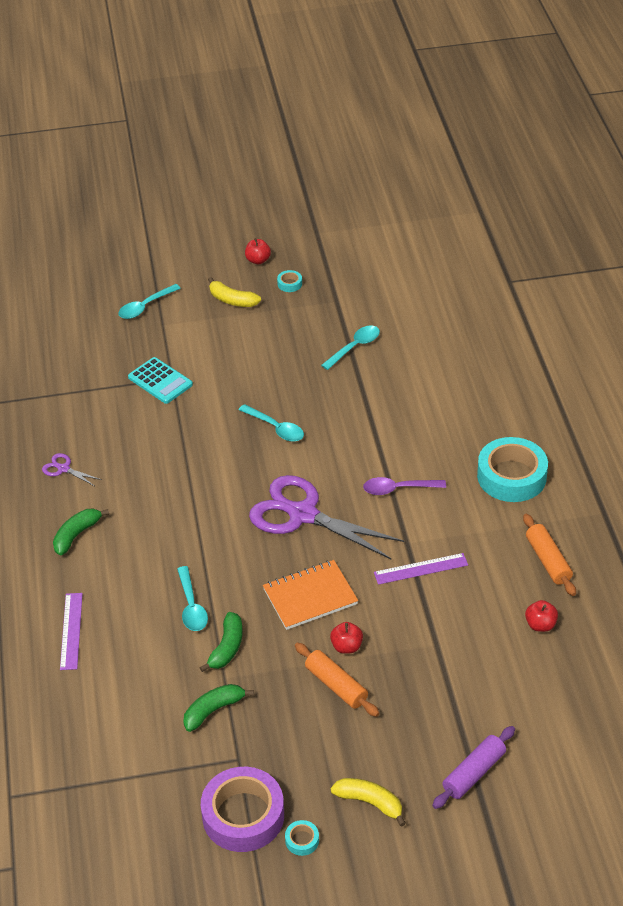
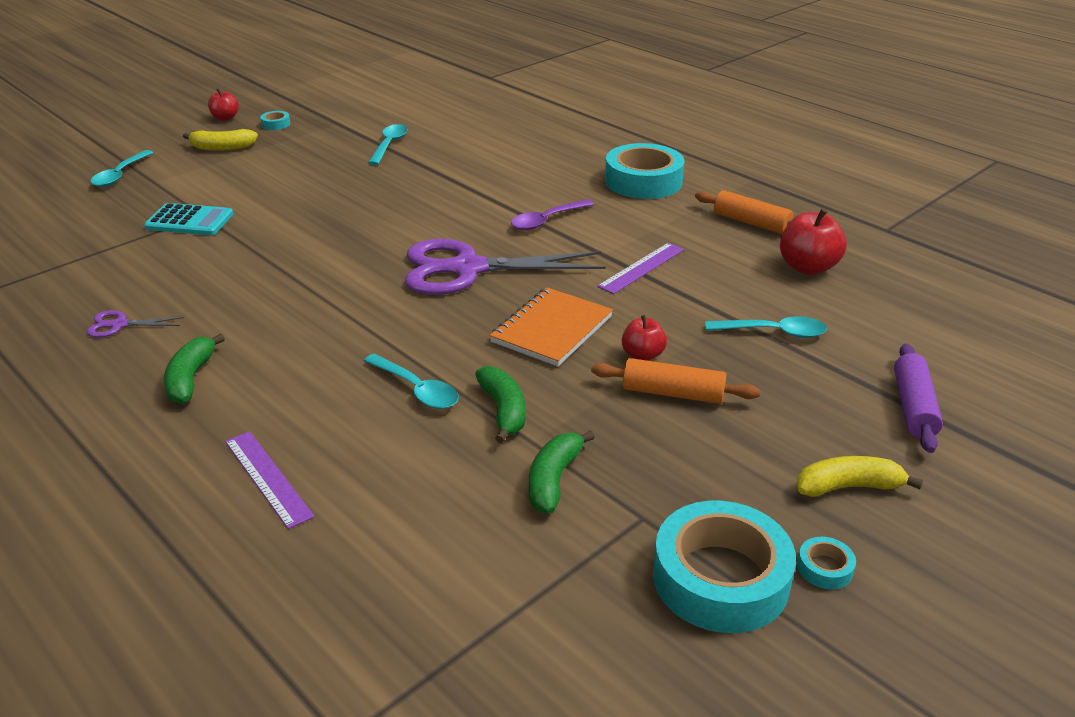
camera: 35 degrees left, 10 degrees down
purple tape [201,767,284,852] -> turquoise tape [653,501,796,633]
turquoise spoon [239,404,304,442] -> turquoise spoon moved to [705,316,827,338]
red apple [525,600,558,632] -> red apple [780,208,846,275], size x1.63

